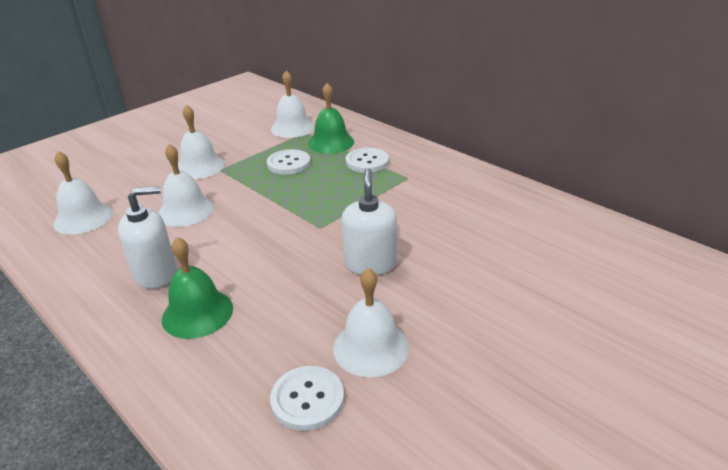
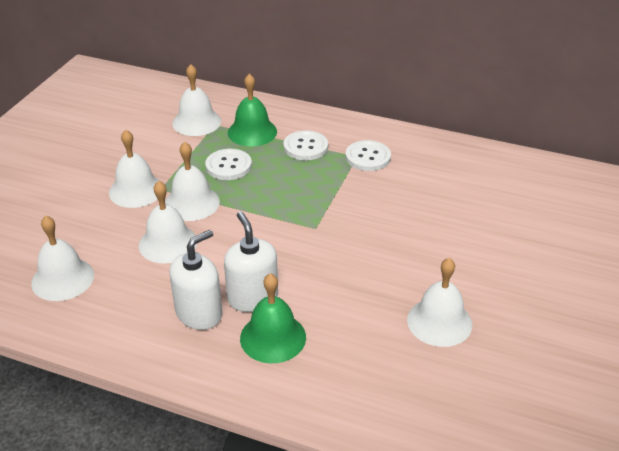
camera: 25 degrees left, 5 degrees up
white button [270,366,344,431] -> white button moved to [345,140,391,171]
white soap dispenser [341,168,397,275] -> white soap dispenser moved to [224,211,278,312]
none -> white bell [165,142,220,221]

